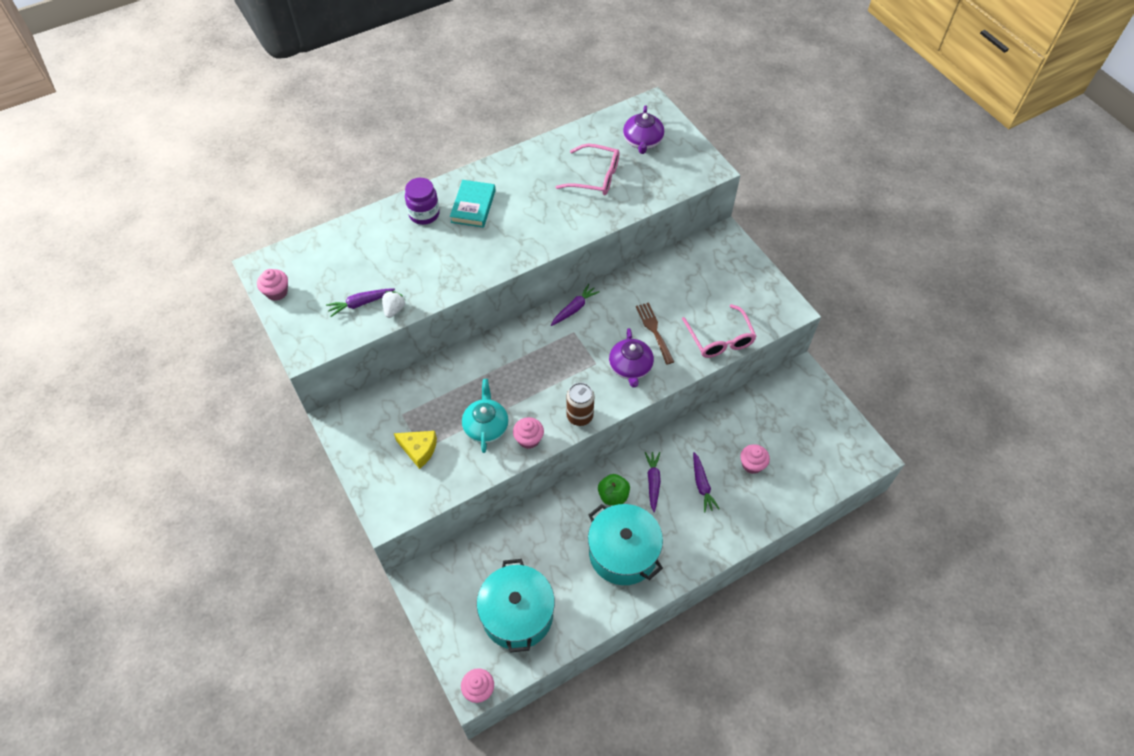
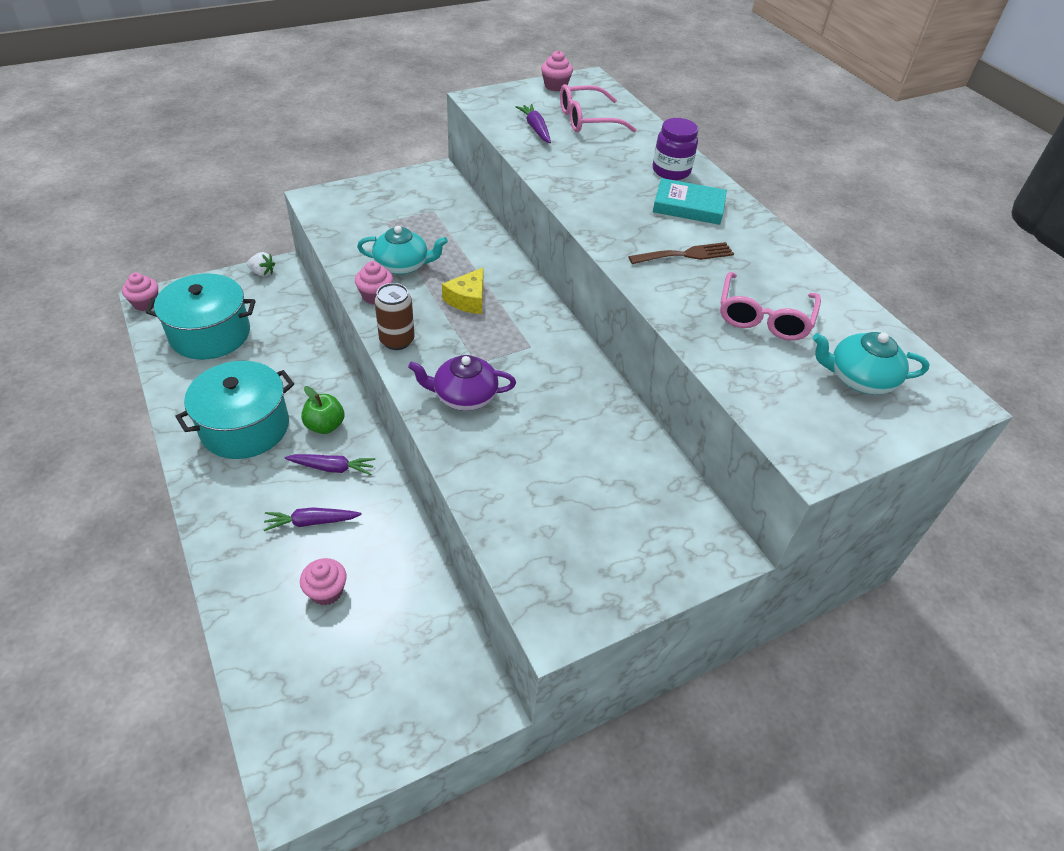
camera: 90 degrees right, 10 degrees down
white strawberry [382,291,406,318] -> white strawberry moved to [247,252,275,277]
yellow cheese [394,431,437,469] -> yellow cheese moved to [442,268,483,314]
purple carrot [551,284,600,326] -> none
purple teapot [623,105,664,154] -> turquoise teapot [813,332,929,395]
brown fork [636,302,674,364] -> brown fork moved to [628,242,734,264]
pink glasses [682,304,757,358] -> pink glasses moved to [560,84,637,132]

